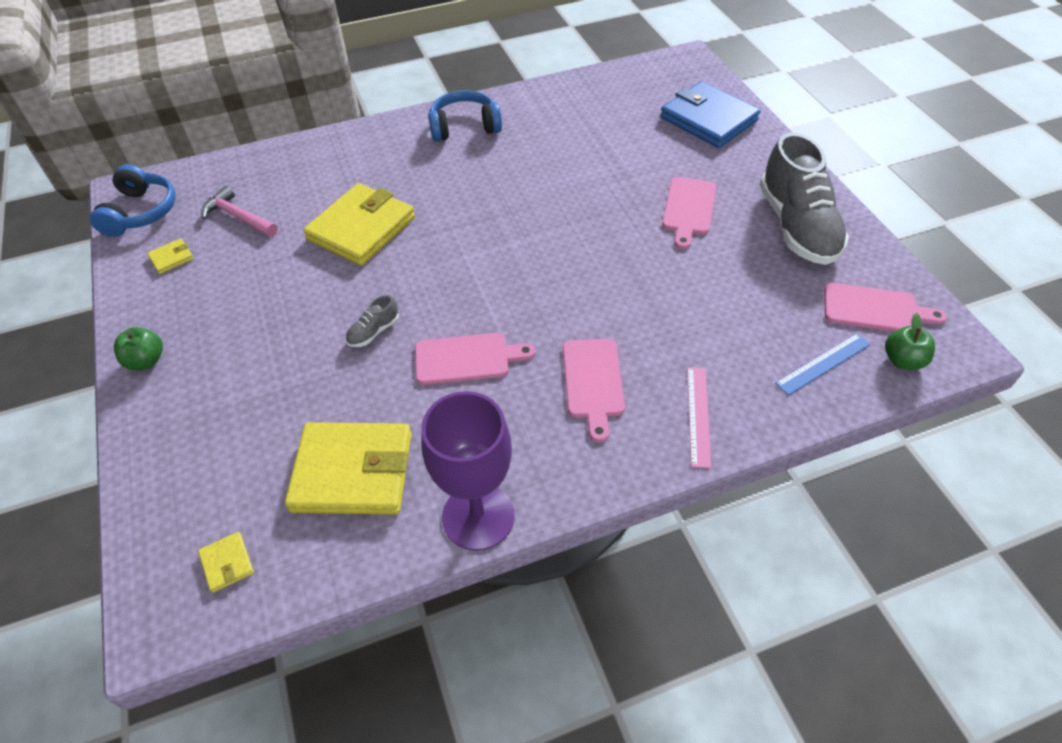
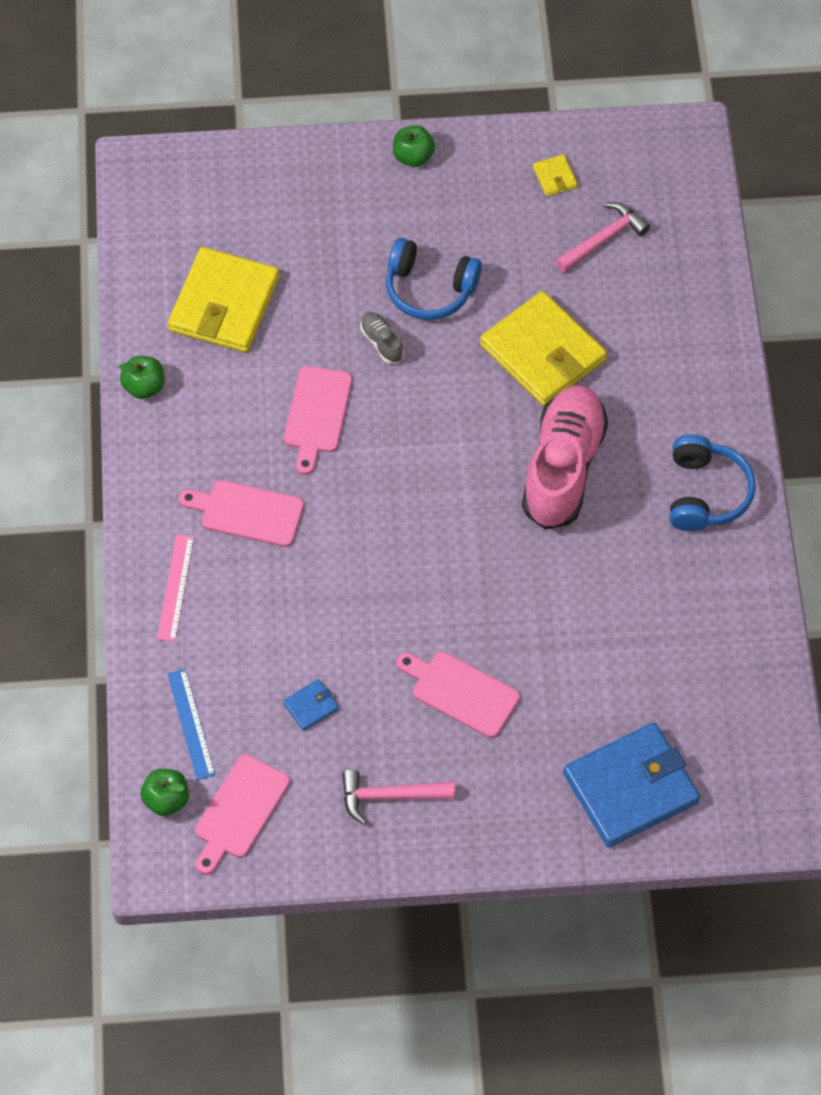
camera: 105 degrees right, 10 degrees up
blue headphones [90,164,176,237] -> blue headphones moved to [386,238,482,320]
yellow wallet [198,532,254,593] -> none
purple goblet [421,391,515,551] -> green apple [119,356,165,399]
pink ruler [687,367,711,468] -> pink ruler turned 75 degrees clockwise [157,535,194,642]
grey shoe [760,133,849,265] -> pink hammer [342,769,455,825]
none -> blue wallet [283,679,339,731]
none -> pink shoe [522,385,608,530]

